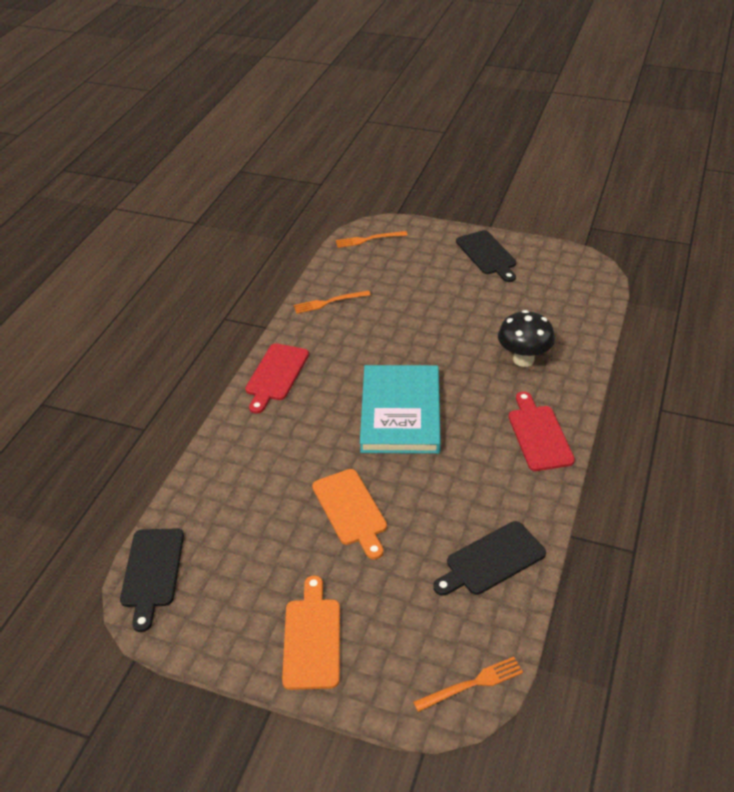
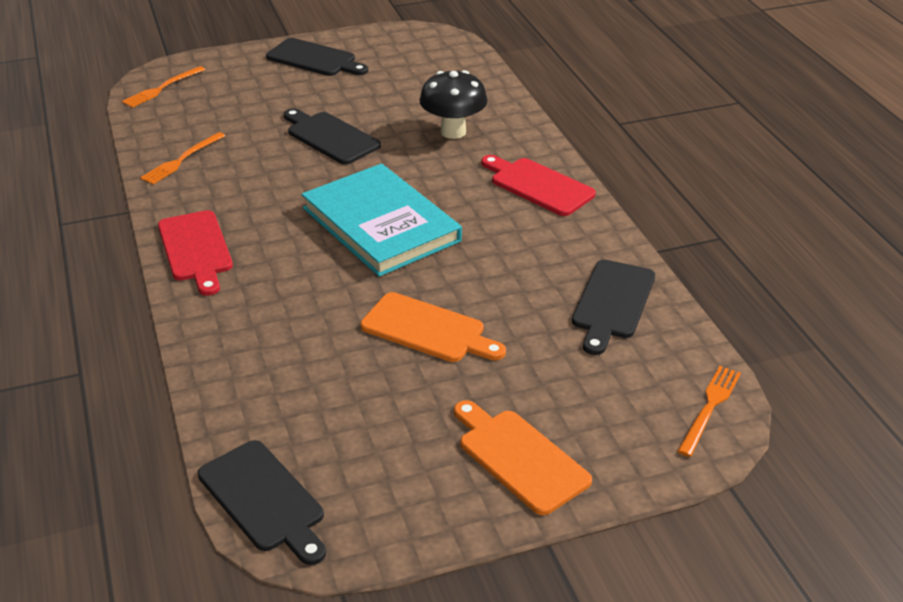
camera: 40 degrees left, 5 degrees down
none -> black cutting board [284,108,381,165]

